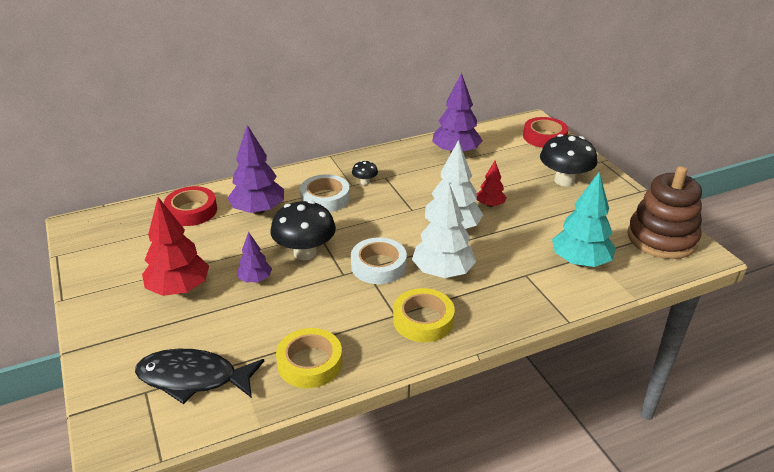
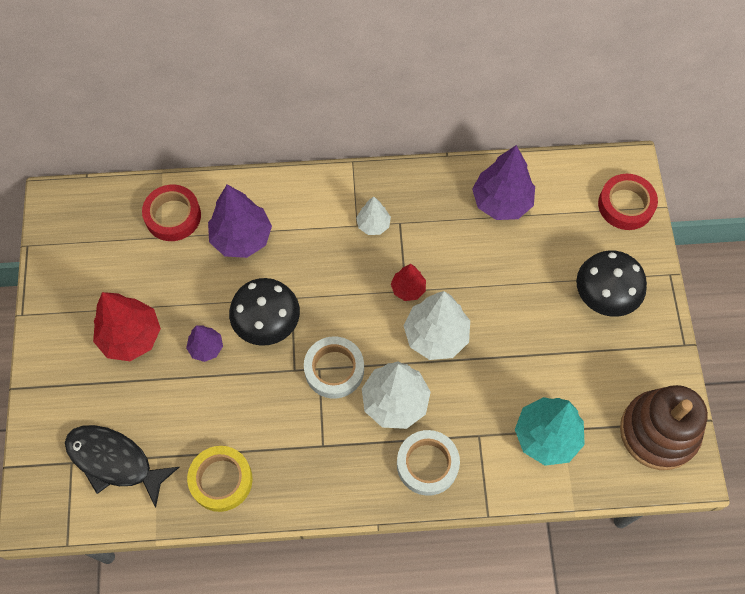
camera: 20 degrees right, 30 degrees up
white tape [300,174,350,212] -> white tape moved to [397,430,460,496]
black mushroom [352,161,378,185] -> white tree [356,196,391,235]
yellow tape [393,288,455,342] -> none
red tree [477,161,507,207] -> red tree moved to [391,264,426,301]

